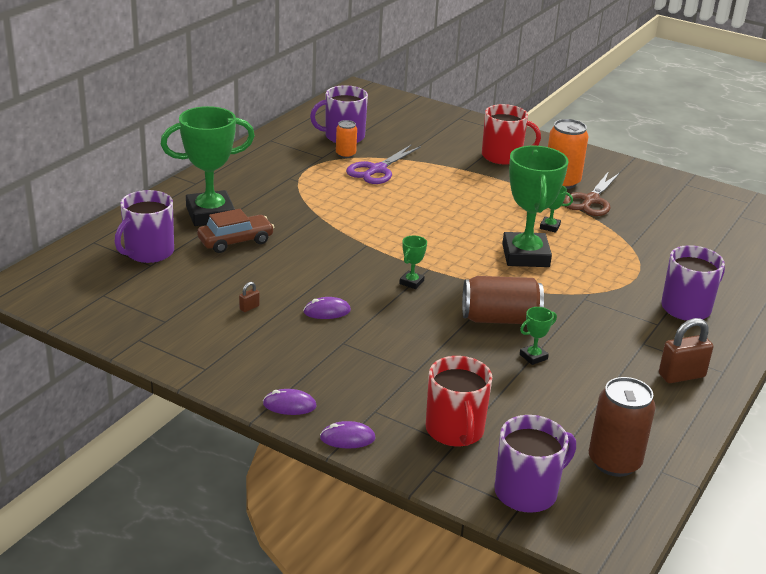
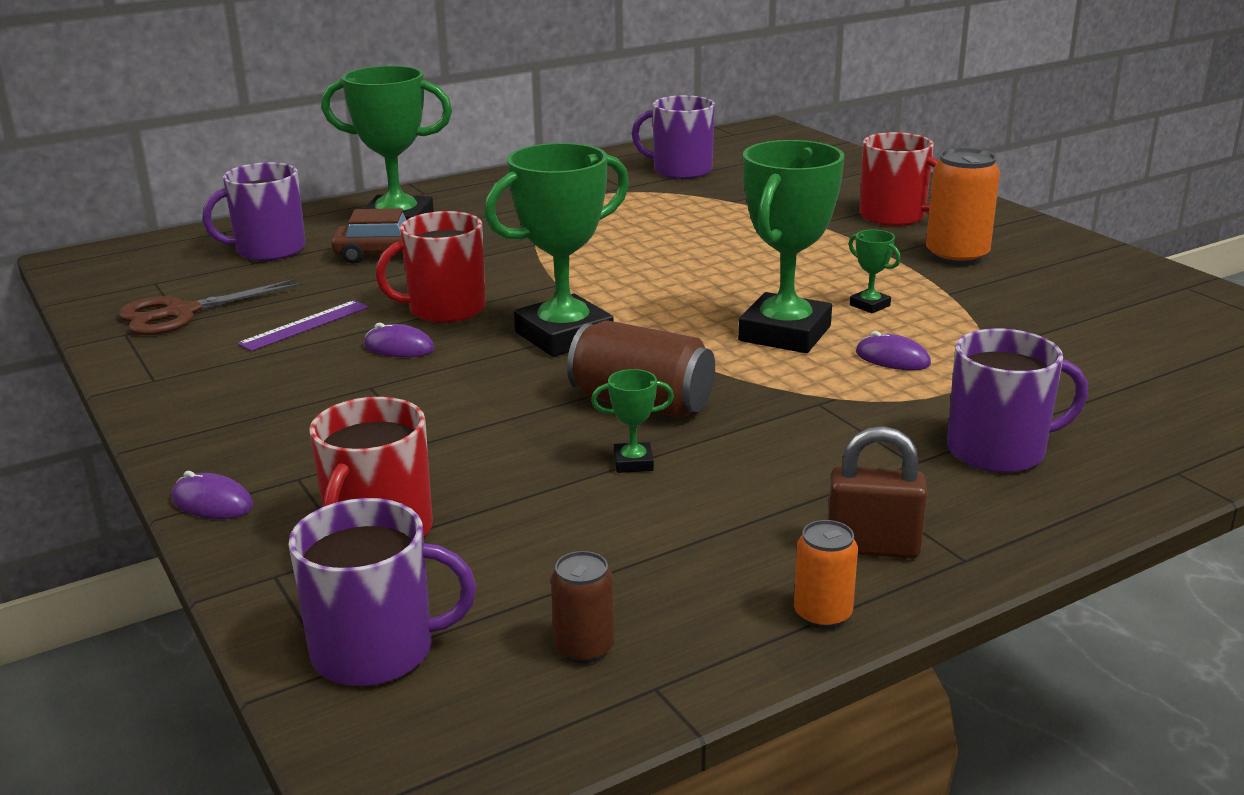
camera: 30 degrees right, 5 degrees down
brown padlock [239,282,260,312] -> purple ruler [237,300,369,351]
purple mouse [263,389,317,415] -> purple mouse moved to [856,331,931,370]
orange can [336,120,357,158] -> orange can moved to [794,520,858,629]
purple scissors [346,145,421,184] -> none
green trophy [399,236,427,289] -> green trophy [484,143,629,357], size x2.40
brown scissors [563,171,620,216] -> brown scissors moved to [118,279,303,335]
brown can [589,377,656,477] -> brown can [551,551,615,664], size x0.56
none -> red mug [375,211,486,323]

